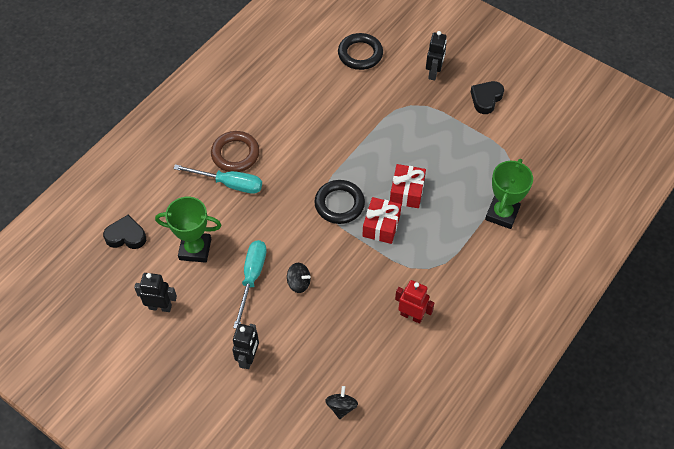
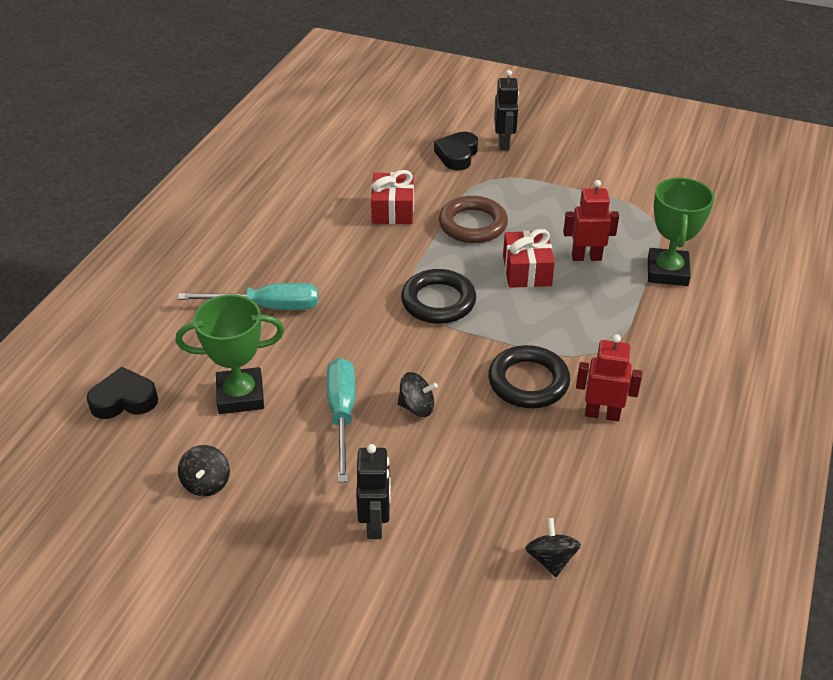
camera: 15 degrees left, 15 degrees down
black robot [134,273,177,312] -> black spinning top [178,445,230,496]
brown ring [211,131,260,172] -> brown ring moved to [439,196,508,243]
black ring [338,33,383,70] -> black ring moved to [488,345,570,408]
red gift [362,197,401,244] -> red gift moved to [371,170,414,224]
black heart [471,81,504,114] -> black heart moved to [434,132,478,171]
none -> red robot [563,180,619,261]

